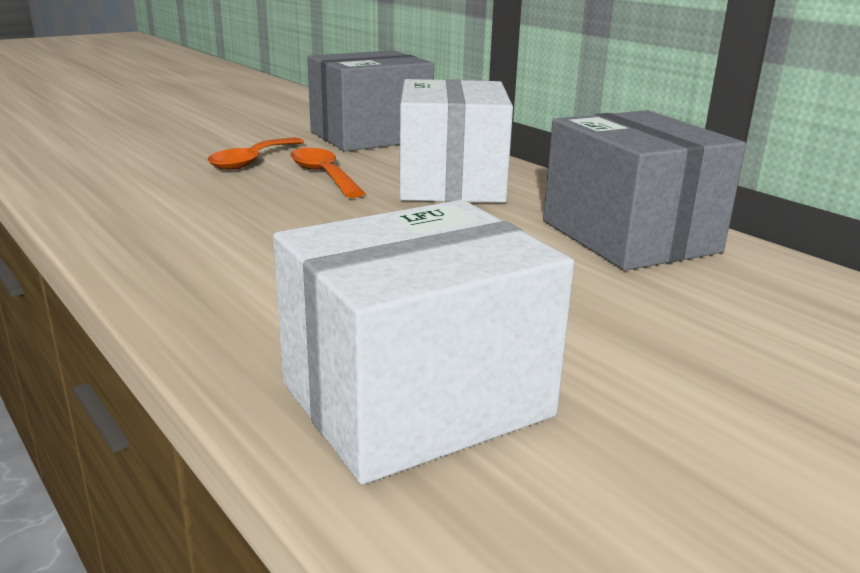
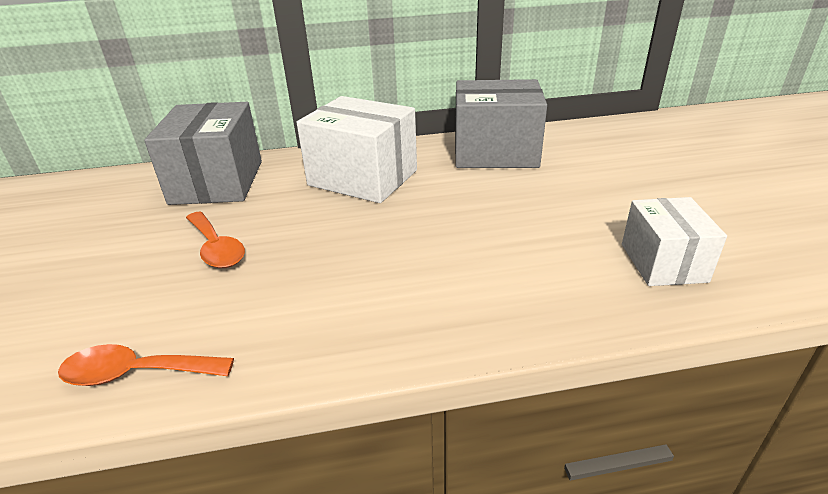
camera: 60 degrees left, 10 degrees up
white box [273,200,574,485] -> white box [622,197,727,286], size x0.62
orange spoon [290,148,365,198] -> orange spoon moved to [58,344,234,386]

